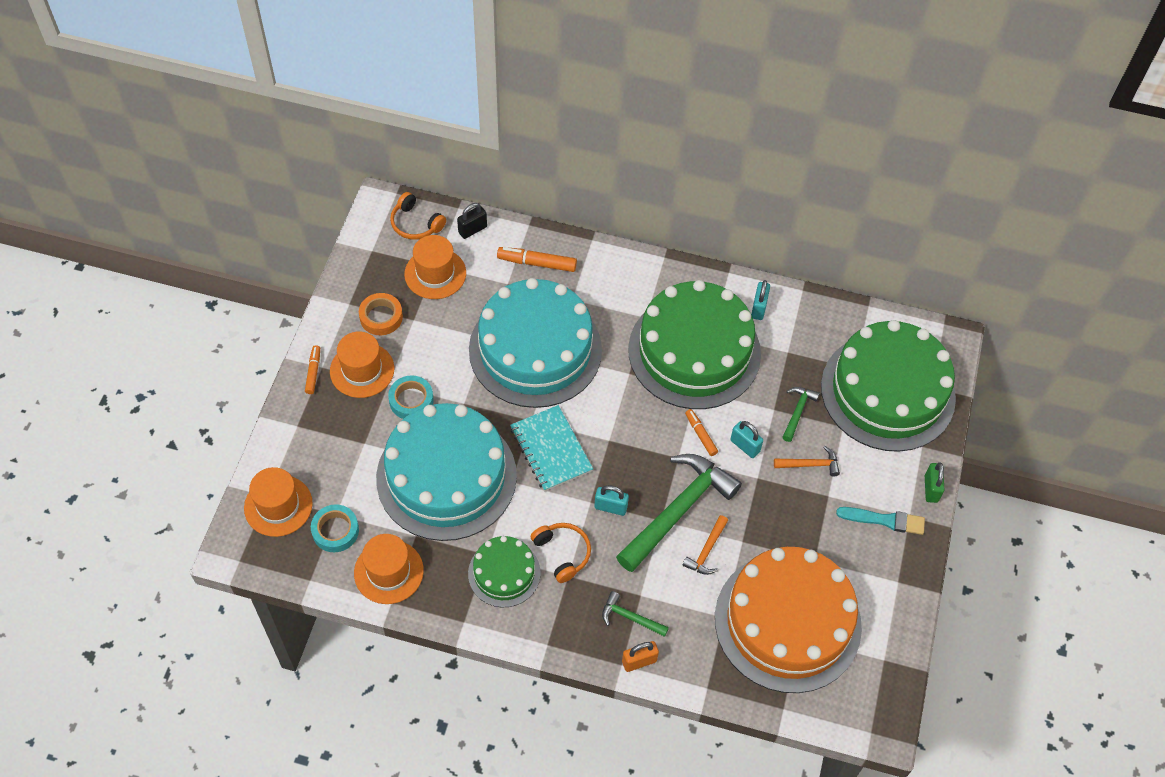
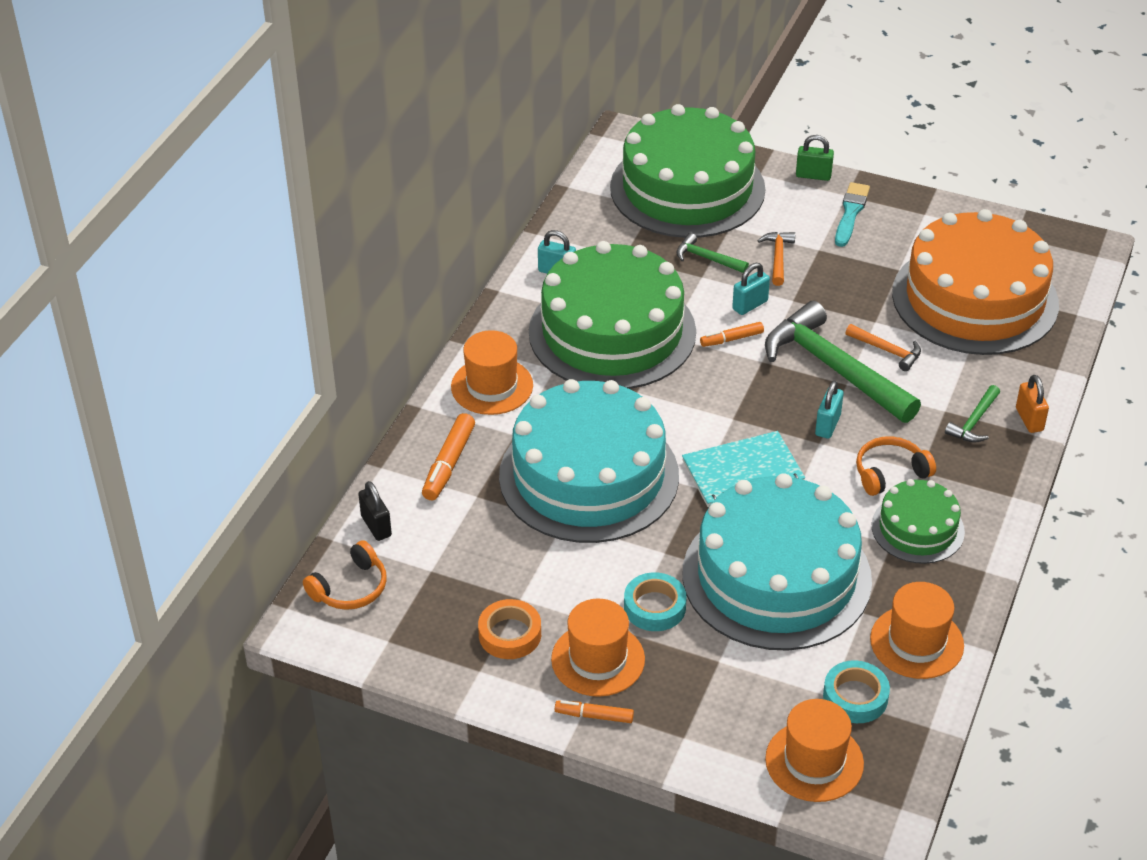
camera: 80 degrees left, 15 degrees down
orange hat [404,235,466,299] -> orange hat moved to [451,330,533,415]

